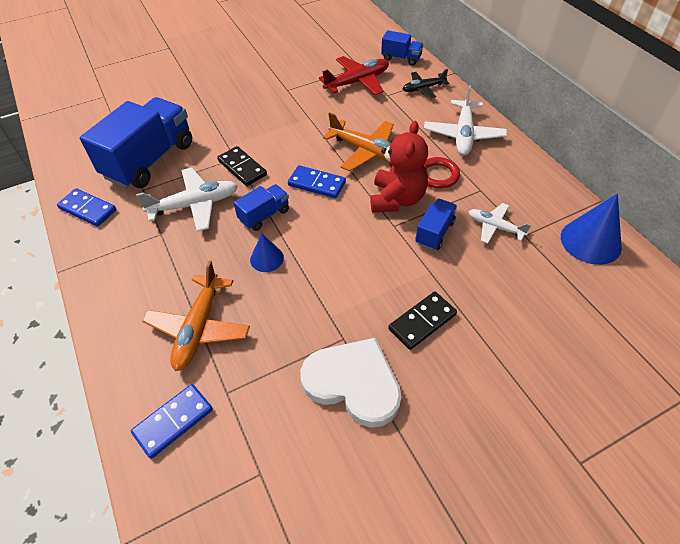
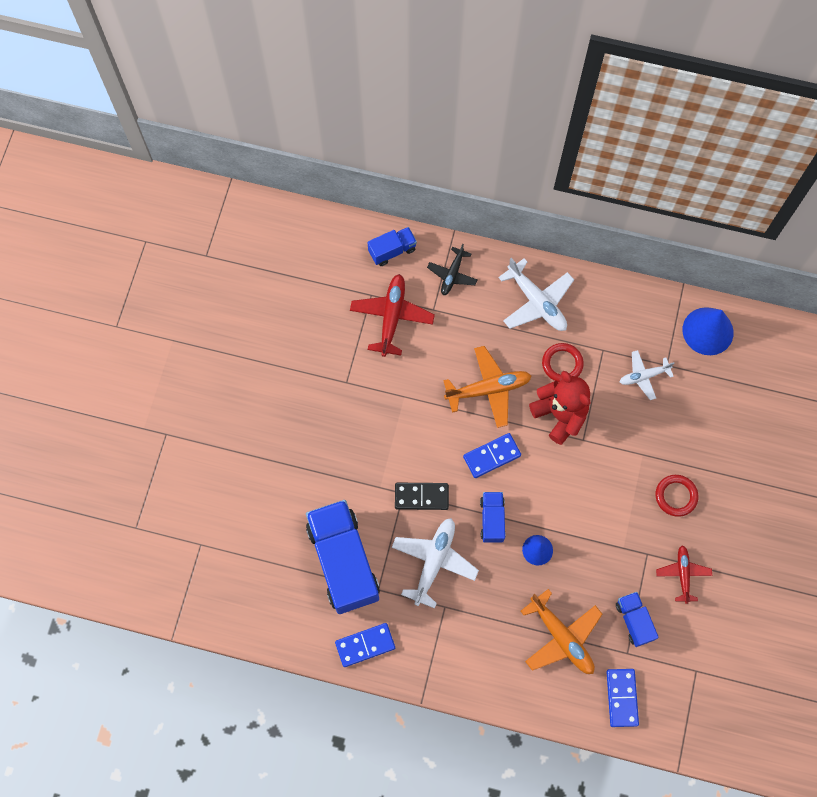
camera: 50 degrees left, 20 degrees up
white heart [300,338,402,428] -> red plane [656,545,712,604]
black domino [388,292,457,350] -> red ring [656,475,698,517]
blue truck [415,199,457,250] -> blue truck moved to [616,592,659,647]

